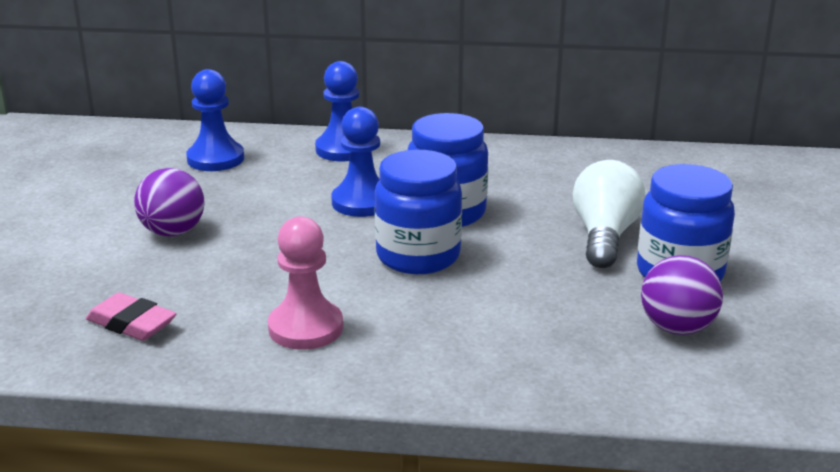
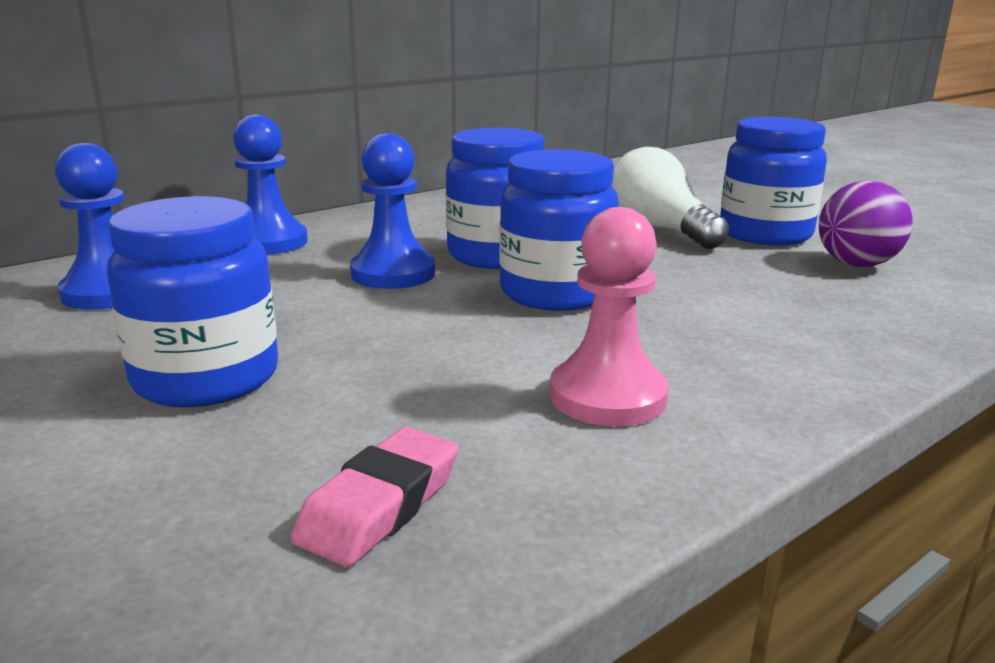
camera: 45 degrees left, 5 degrees down
pink eraser [86,293,176,341] -> pink eraser turned 45 degrees counterclockwise [291,427,458,567]
purple ball [134,168,204,237] -> blue jar [107,196,278,407]

